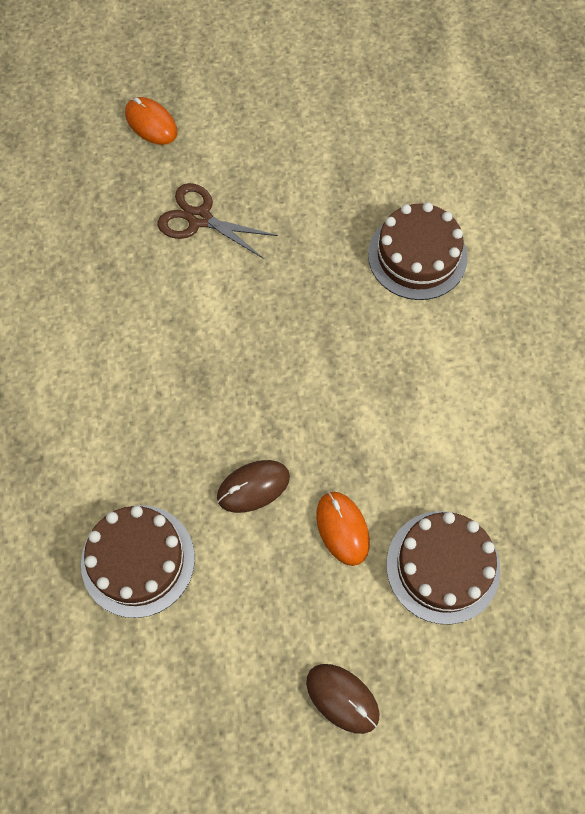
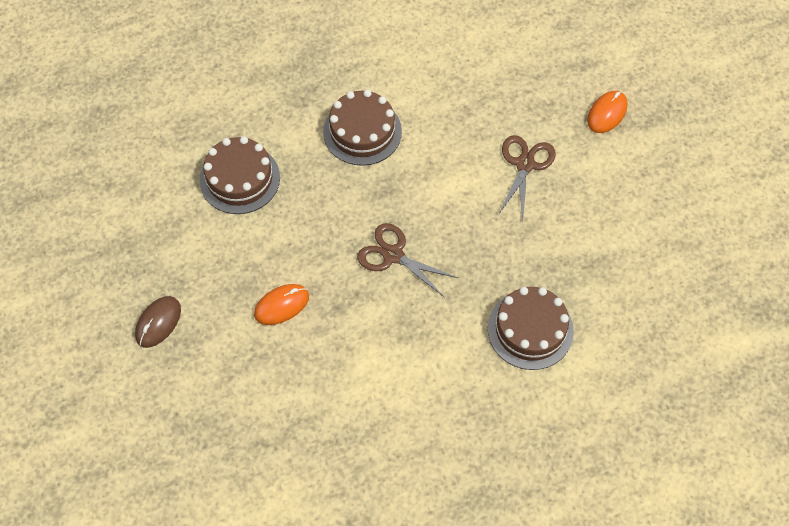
camera: 80 degrees right, 5 degrees down
brown mouse [217,460,290,513] -> none
brown cake [386,511,501,624] -> brown cake moved to [323,90,402,166]
none -> brown scissors [357,223,458,297]

